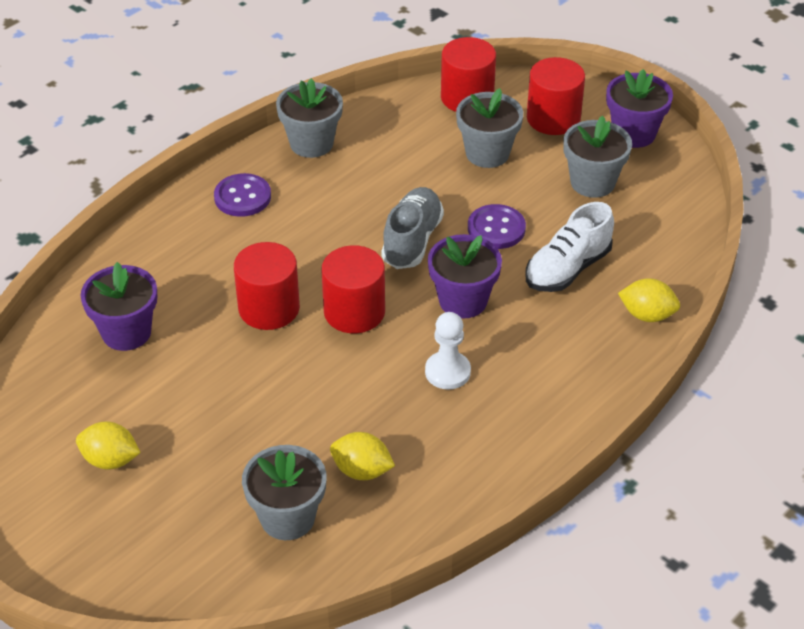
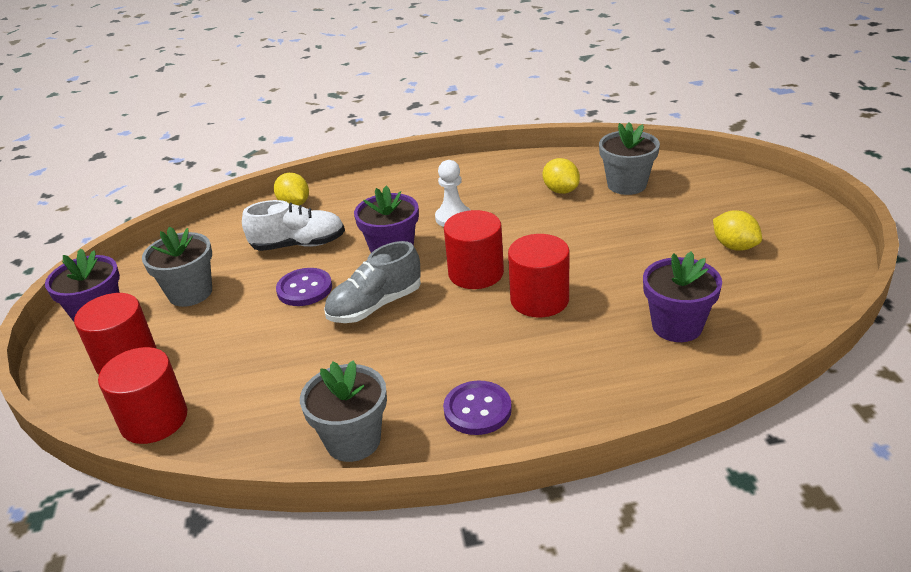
camera: 140 degrees left, 10 degrees down
grey flower pot [456,88,523,168] -> none

